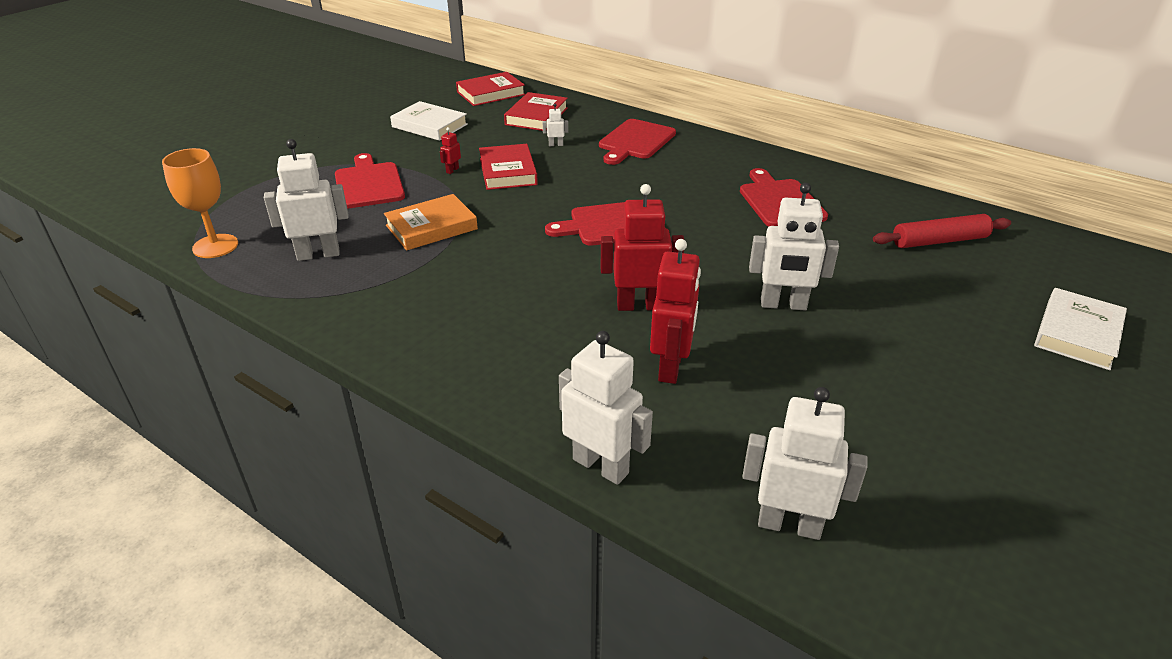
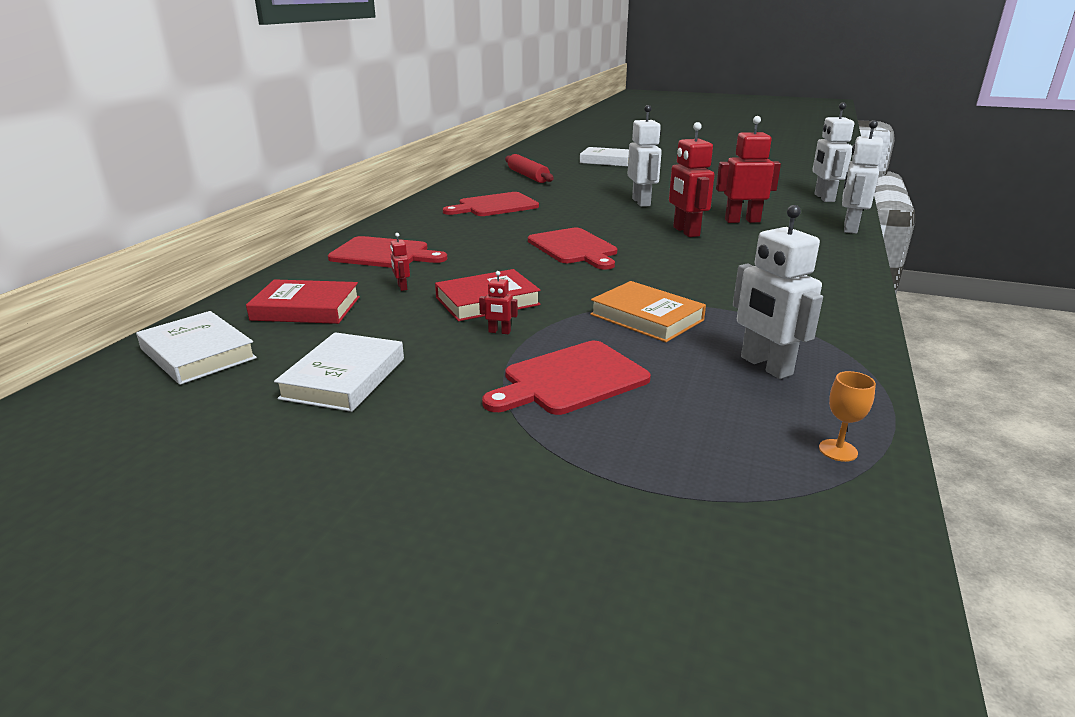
camera: 105 degrees left, 10 degrees down
orange goblet [162,148,238,258] -> orange goblet [819,371,876,462], size x0.52
red book [456,72,525,106] -> white book [136,311,257,385]
white robot [543,104,568,146] -> red robot [390,233,410,291]

